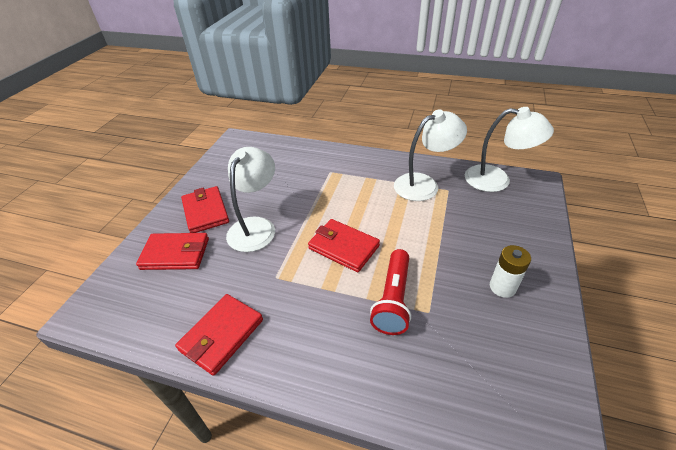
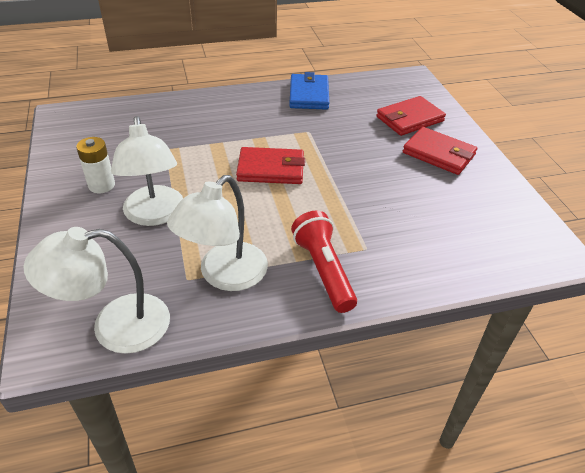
camera: 145 degrees right, 0 degrees up
red wallet [175,294,263,376] -> blue wallet [289,72,329,110]
white lamp [226,147,275,252] -> white lamp moved to [111,116,183,226]
red flashlight [370,249,411,335] -> red flashlight moved to [291,211,357,313]

